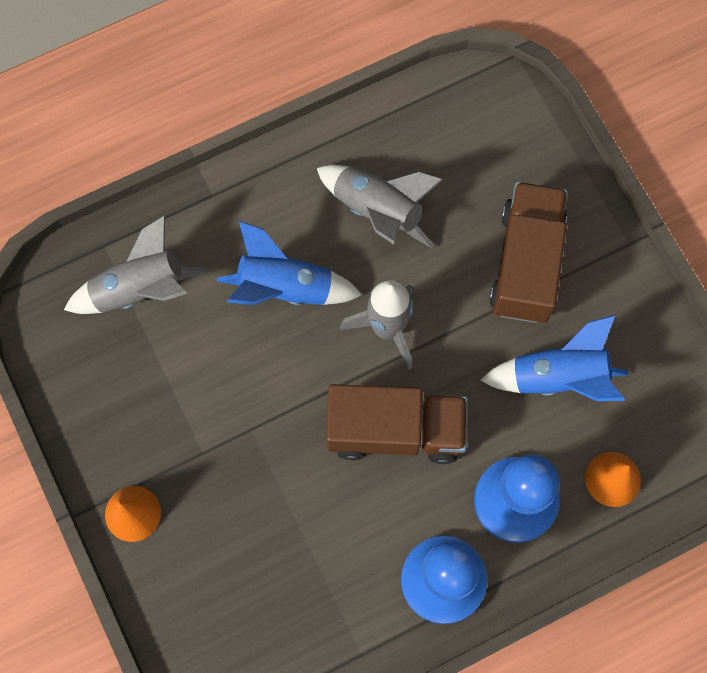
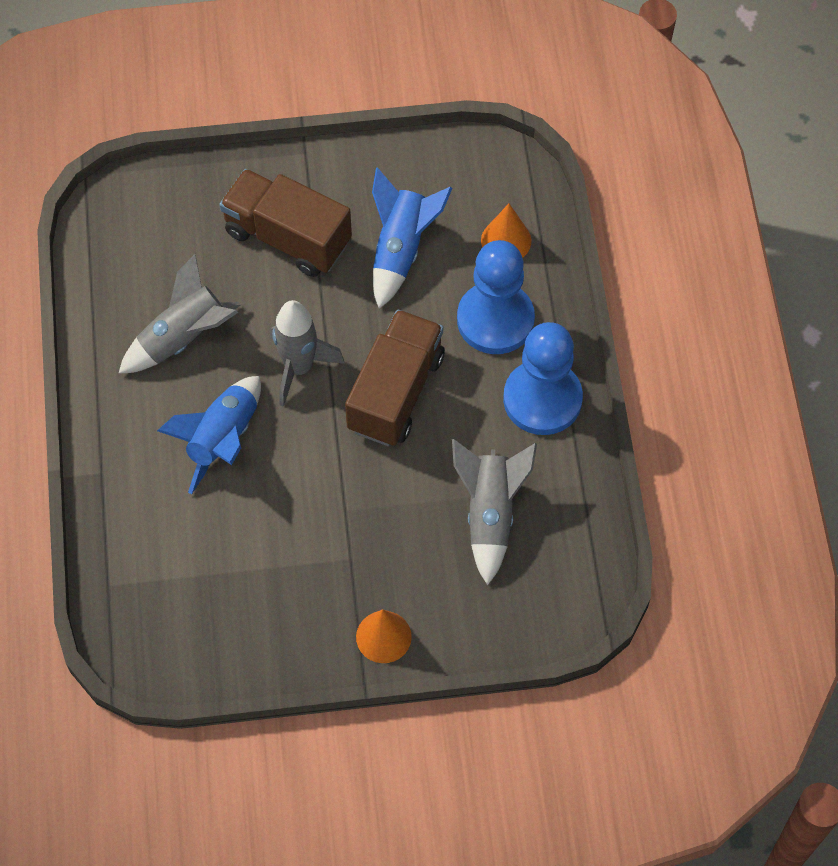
camera: 70 degrees left, 10 degrees down
grey rocket [64,215,206,314] -> grey rocket moved to [452,439,537,585]

